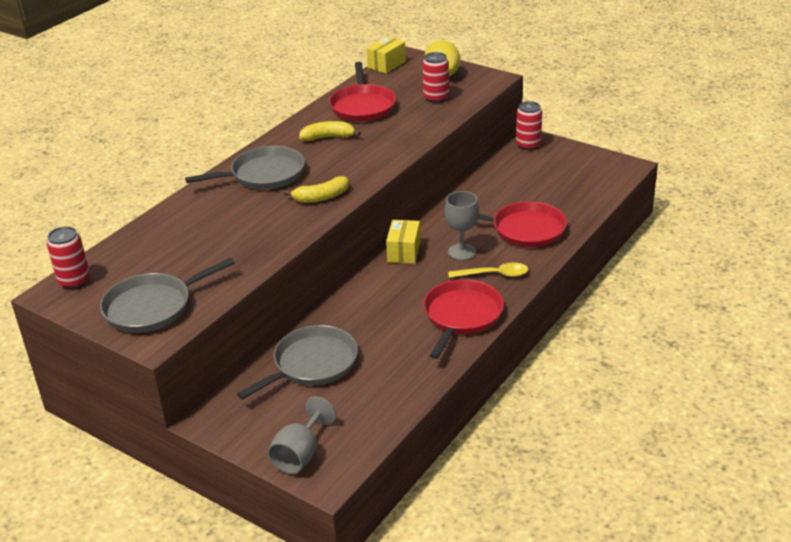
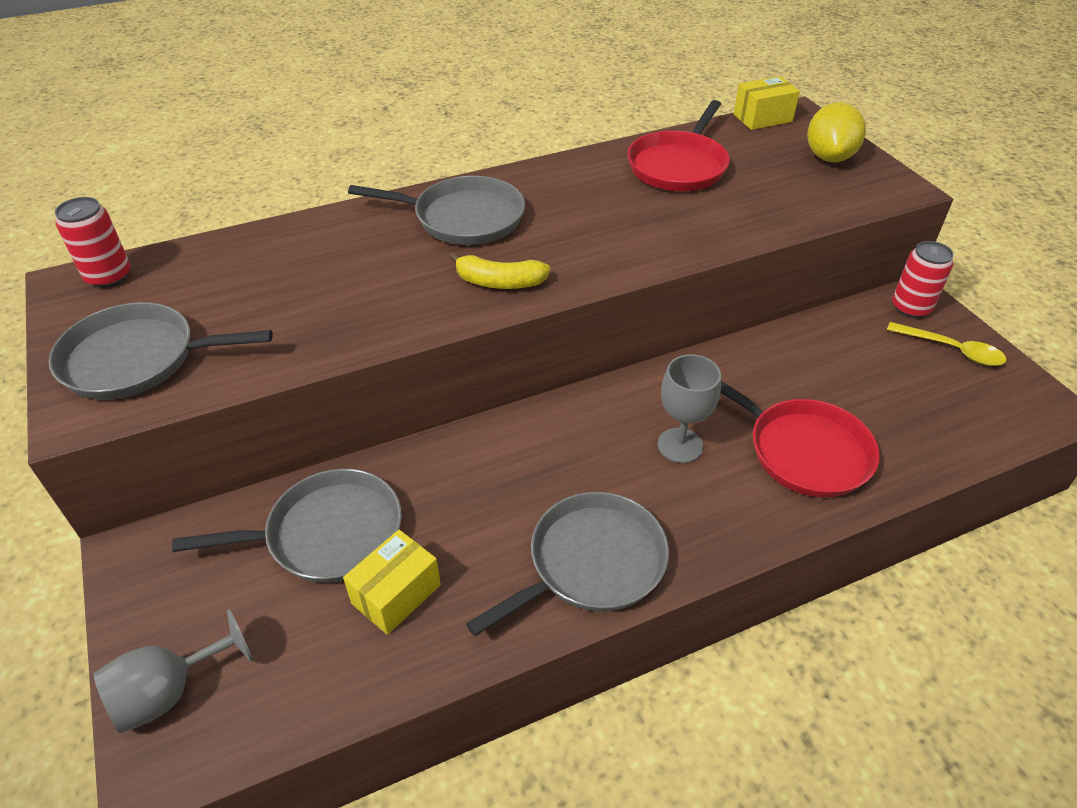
camera: 30 degrees right, 10 degrees up
yellow banana [299,121,361,141] -> none
yellow box [386,220,420,264] -> yellow box moved to [343,530,441,635]
red can [422,52,449,103] -> none
red pan [423,279,504,359] -> grey pan [466,492,669,636]
yellow spoon [448,262,528,278] -> yellow spoon moved to [887,322,1006,366]

